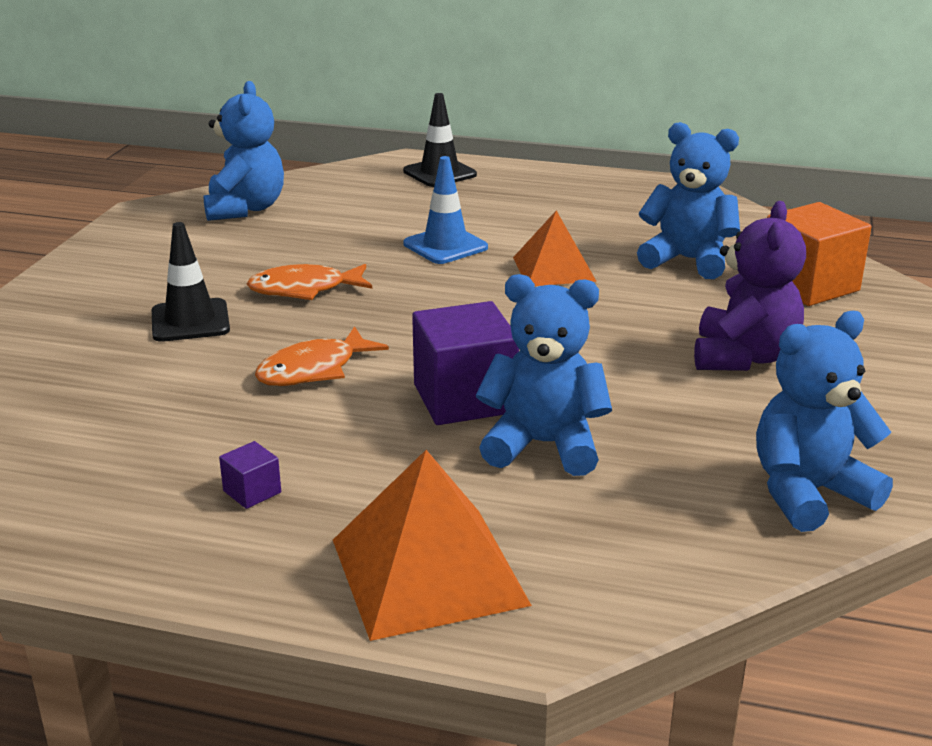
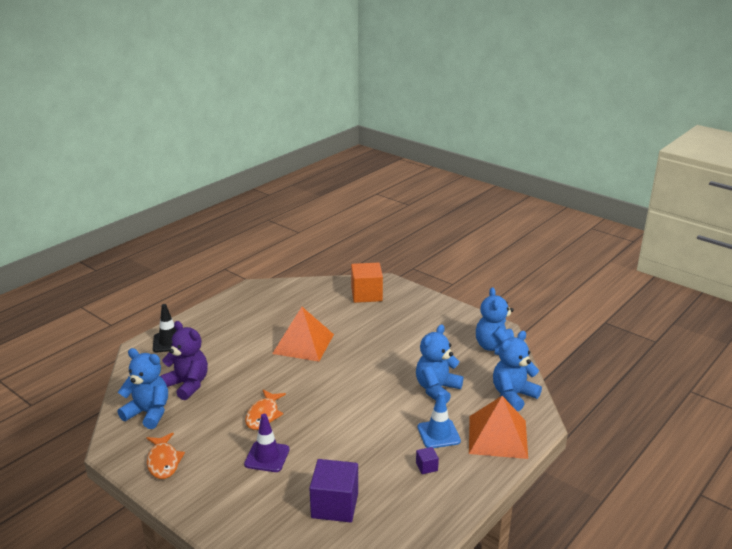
camera: 65 degrees left, 0 degrees up
black traffic cone [152,222,230,342] -> purple traffic cone [244,414,290,472]
orange fish [255,326,389,386] -> orange fish moved to [146,433,185,479]
blue traffic cone [403,156,488,264] -> blue traffic cone moved to [418,392,461,448]
purple cube [412,301,519,425] -> purple cube moved to [310,459,358,523]
orange pyramid [513,210,597,286] -> orange pyramid [272,307,334,362], size x1.53
blue teddy bear [637,122,740,279] -> blue teddy bear moved to [493,331,542,411]
purple teddy bear [694,201,806,371] -> purple teddy bear moved to [160,321,208,400]

